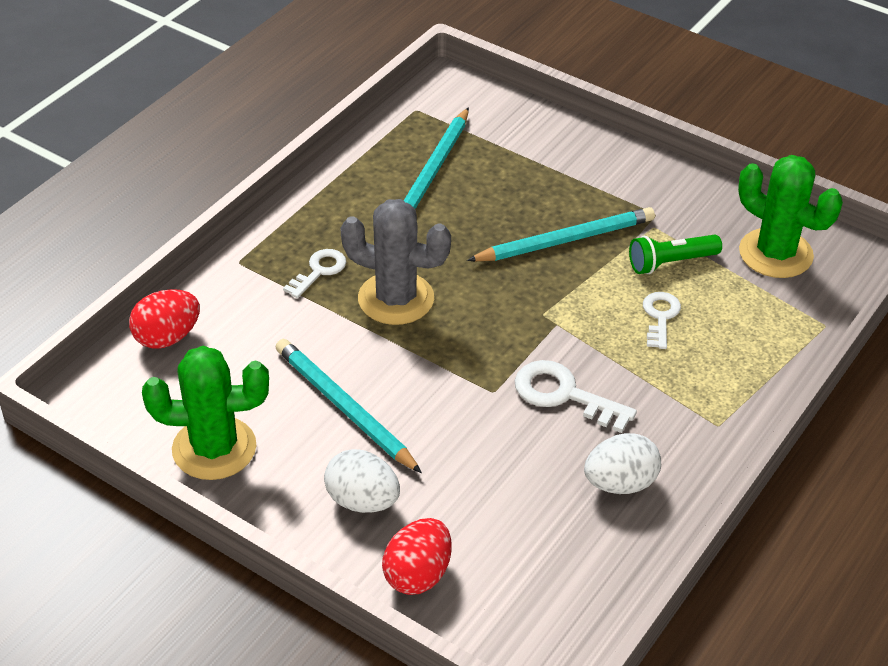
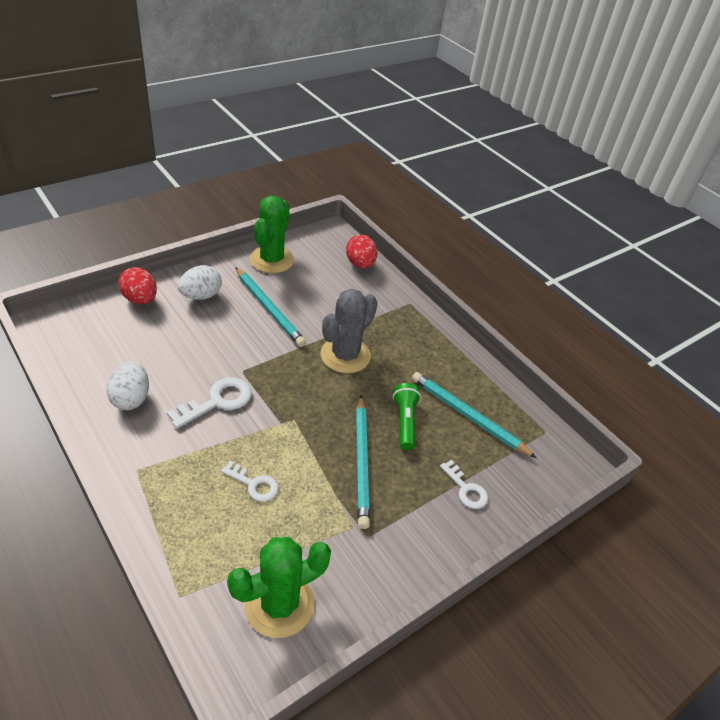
camera: 105 degrees right, 0 degrees up
turquoise pencil [276,339,422,473] -> turquoise pencil turned 75 degrees clockwise [235,267,306,347]
white key [283,249,346,298] -> white key moved to [440,460,488,509]
green flashlight [629,235,722,274] -> green flashlight moved to [393,383,421,450]

